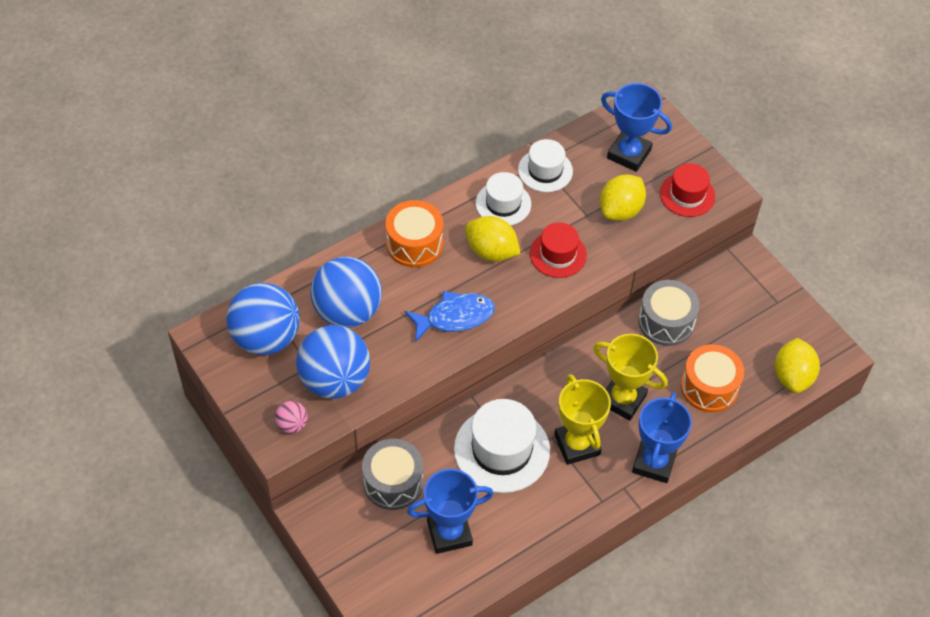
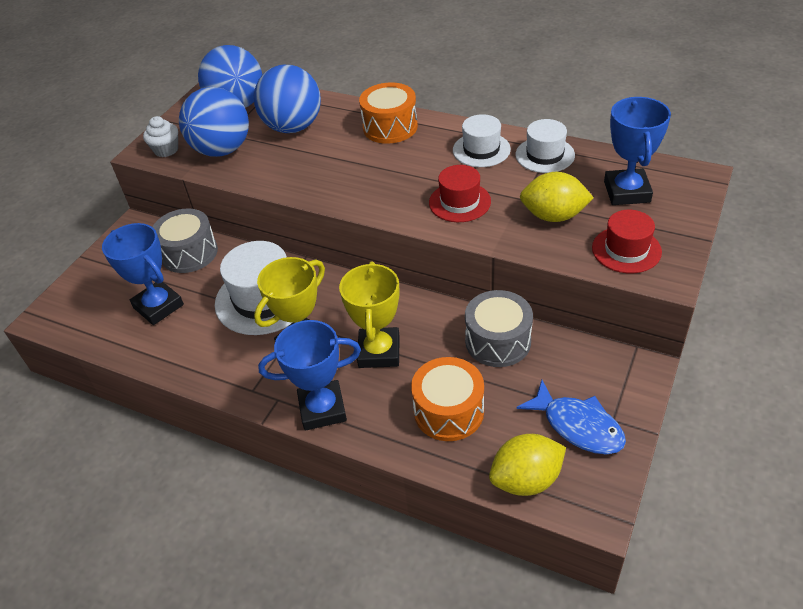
camera: 65 degrees right, 10 degrees down
pink ball [275,401,308,434] -> white cupcake [143,116,178,157]
blue fish [405,291,495,342] -> blue fish moved to [516,380,626,454]
yellow lemon [465,216,521,262] -> none

